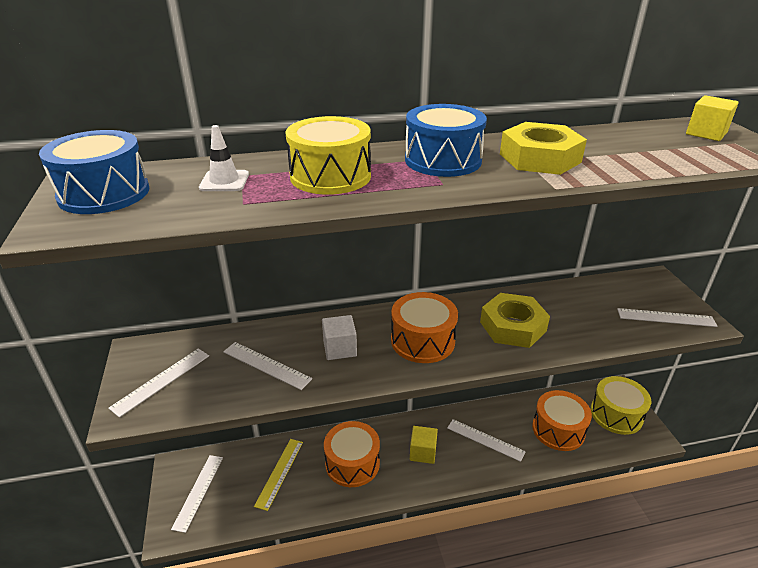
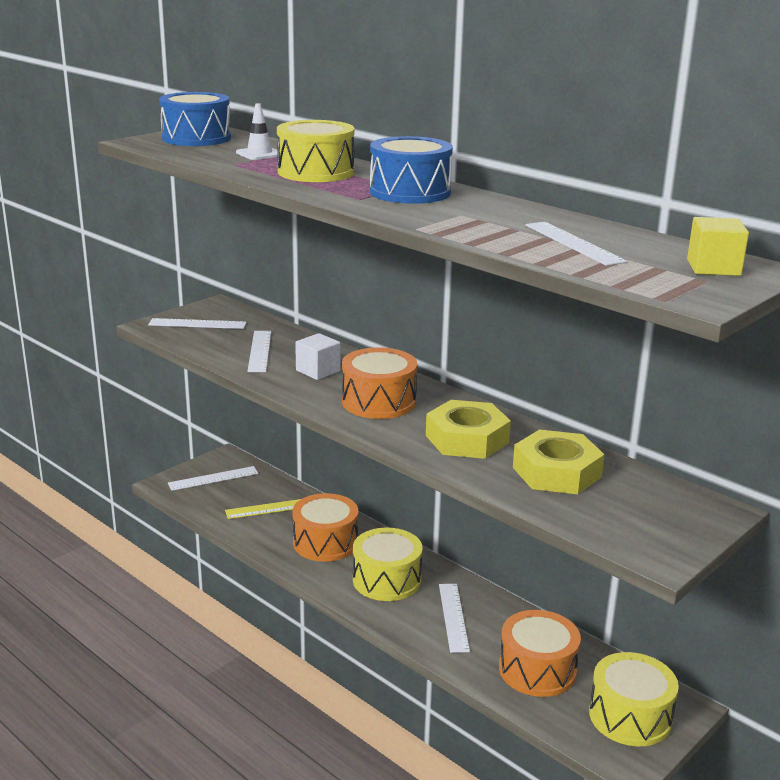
camera: 55 degrees right, 10 degrees down
yellow cube [410,426,438,464] -> yellow drum [353,528,422,601]
yellow nut [500,122,587,175] -> yellow nut moved to [513,430,605,494]
white ruler [617,308,718,327] -> white ruler moved to [525,222,627,266]

